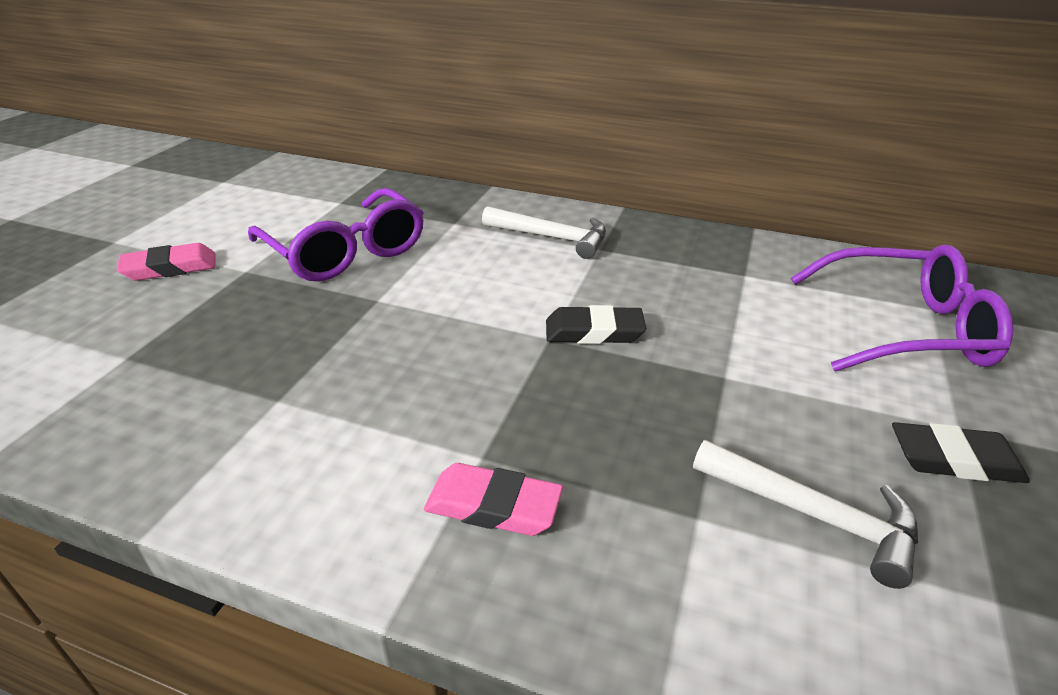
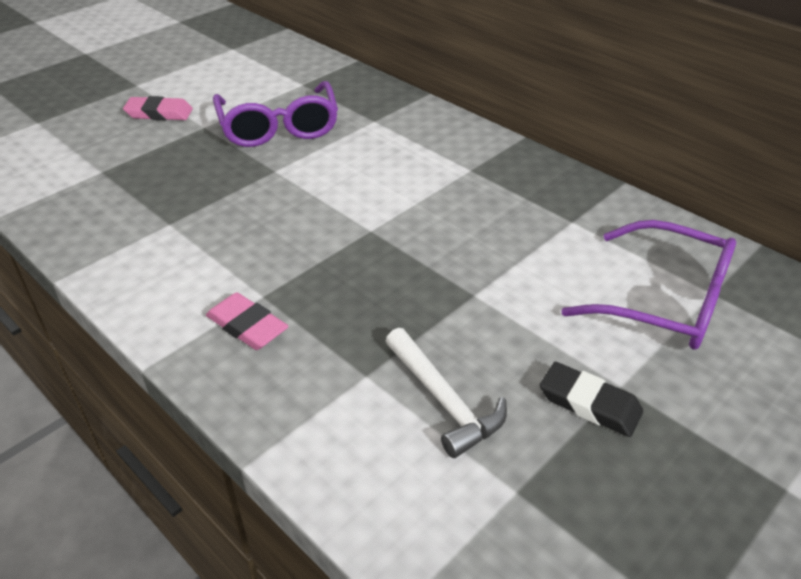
camera: 25 degrees right, 5 degrees up
white hammer [482,206,606,259] -> none
black eraser [546,305,646,344] -> none

